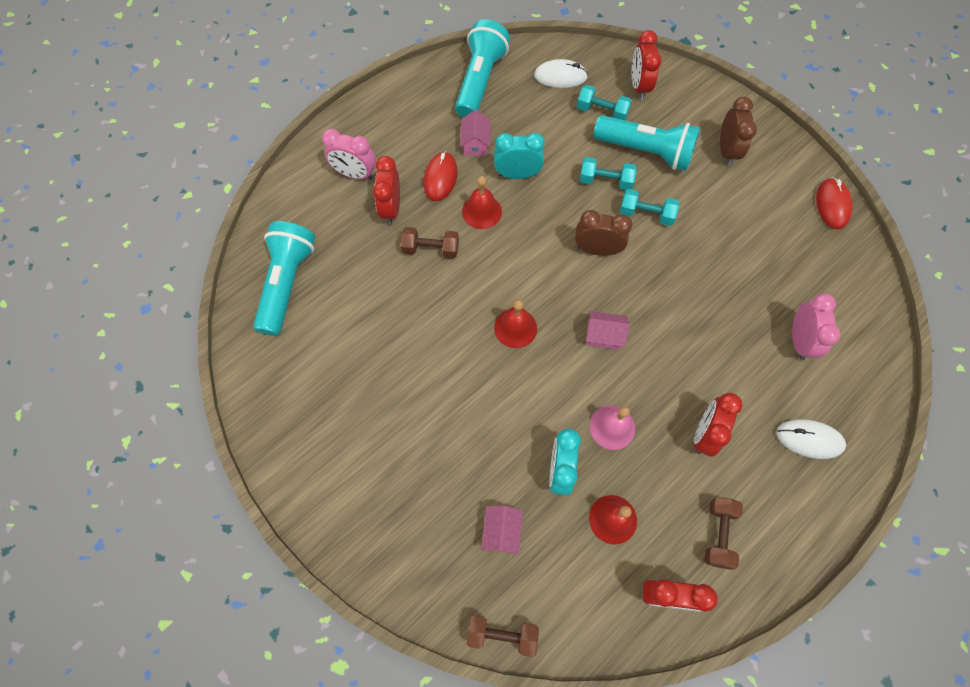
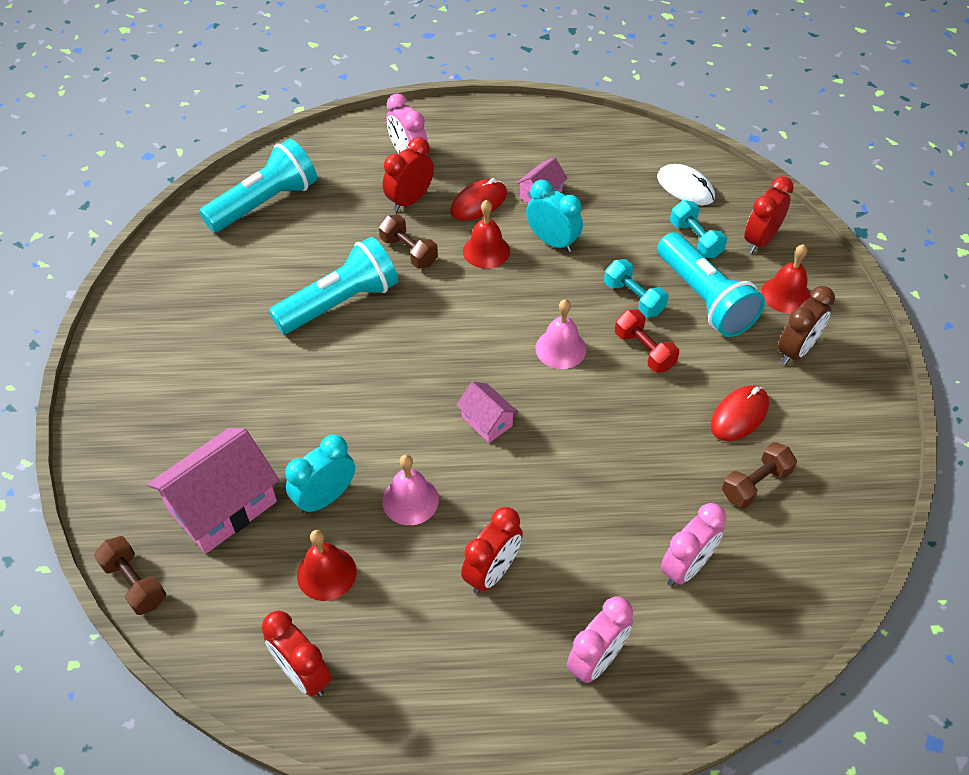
camera: 40 degrees right, 15 degrees down
turquoise flashlight [455,19,510,118] -> turquoise flashlight moved to [269,237,398,334]
pink house [481,506,523,555] -> pink house [147,428,279,553], size x1.95
red bell [494,300,537,348] -> red bell moved to [761,244,811,314]
brown clock [575,210,632,256] -> pink bell [535,299,586,369]
turquoise dumbbell [620,189,679,226] -> red dumbbell [615,309,679,373]
red clock [694,393,743,457] -> red clock turned 150 degrees clockwise [461,507,523,594]
brown dumbbell [705,497,743,570] -> brown dumbbell moved to [722,442,797,508]
white mouse [776,419,846,459] -> pink clock [567,596,633,683]
red mouse [816,177,853,230] -> red mouse moved to [711,385,769,441]

